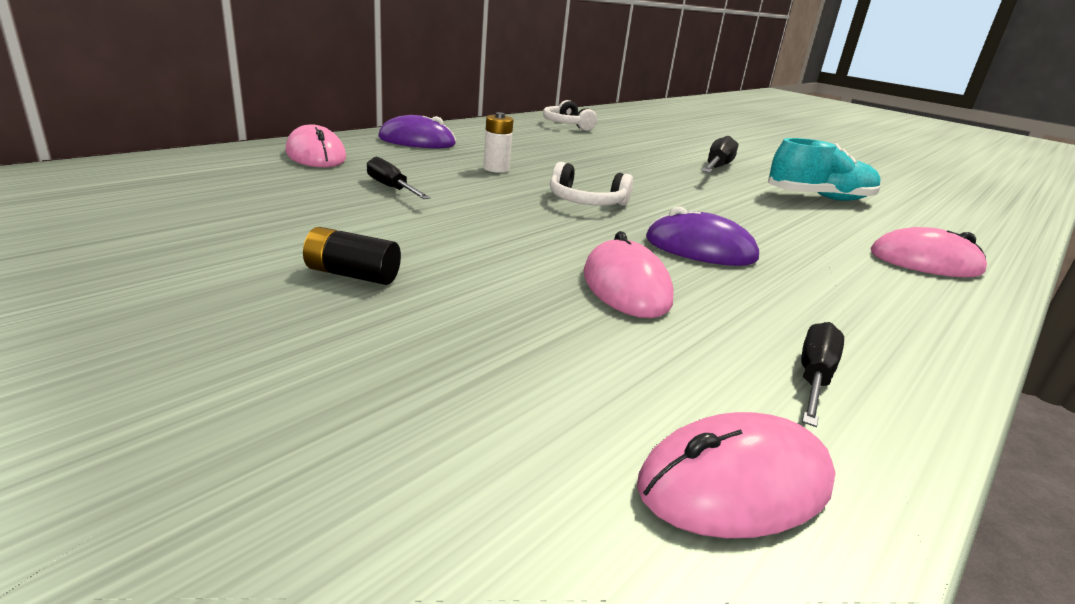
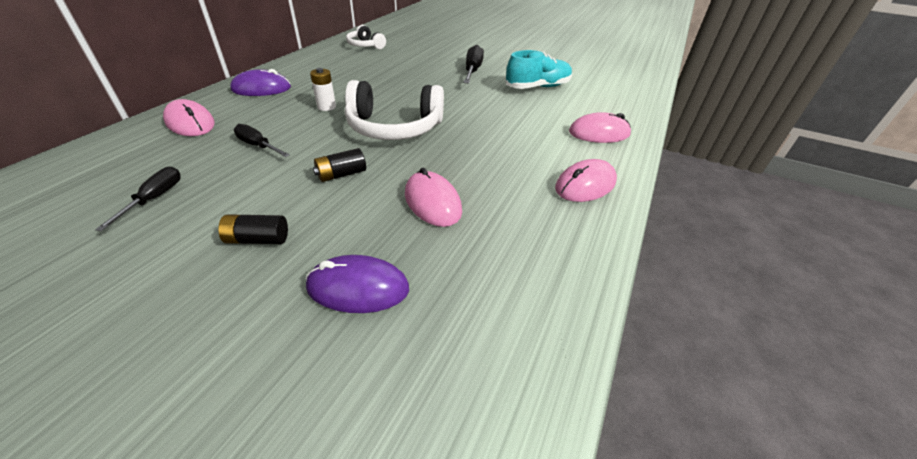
camera: 15 degrees left, 15 degrees up
white headphones [550,162,633,206] -> white headphones [345,80,444,140], size x1.80
pink mouse [637,412,836,538] -> pink mouse moved to [555,159,617,202]
purple mouse [646,206,759,266] -> purple mouse moved to [306,255,409,313]
black screwdriver [801,322,844,427] -> black screwdriver moved to [95,167,181,231]
none -> black battery [313,148,366,182]

